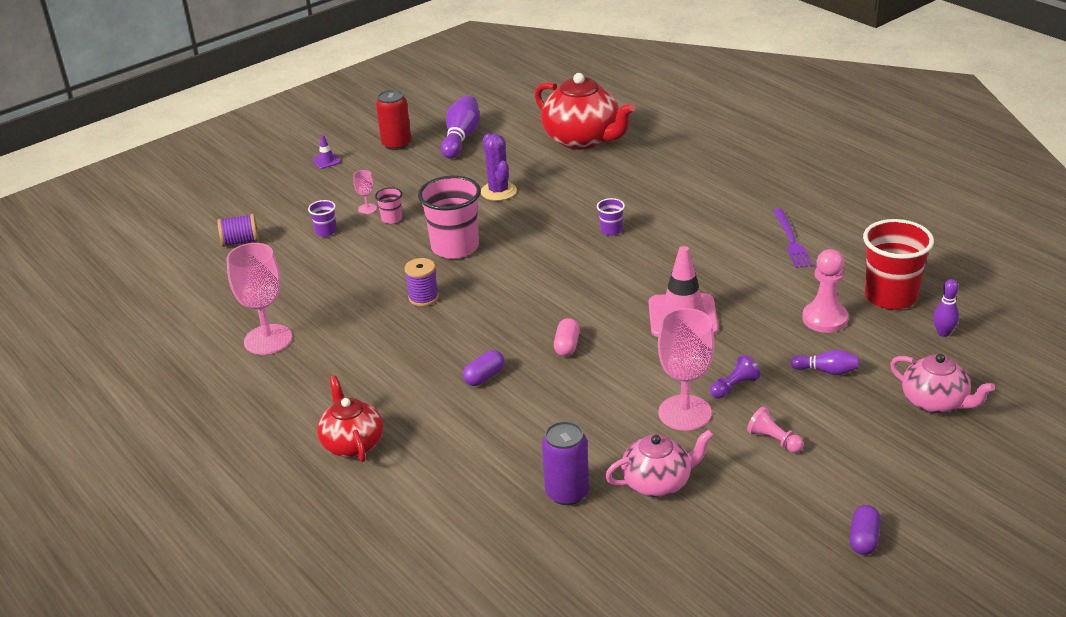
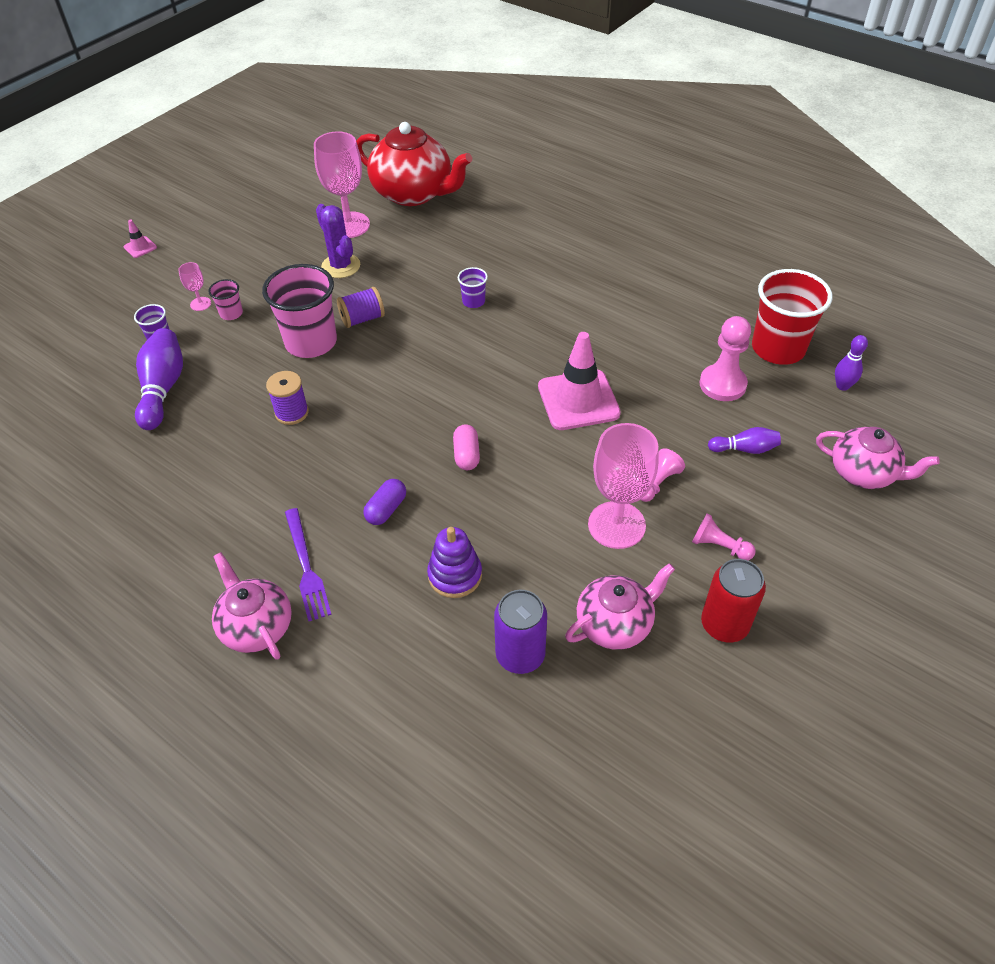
camera: 15 degrees left, 15 degrees up
purple spool [217,214,259,247] -> purple spool moved to [337,287,385,328]
pink goblet [226,243,292,355] -> pink goblet moved to [314,131,370,238]
purple traffic cone [312,135,341,169] -> pink traffic cone [124,220,157,258]
red teapot [317,376,383,462] -> pink teapot [212,552,292,660]
red can [376,90,411,150] -> red can moved to [701,559,766,642]
purple bowling pin [441,95,480,158] -> purple bowling pin moved to [135,328,183,430]
purple pawn [710,355,760,399] -> pink pawn [640,448,685,502]
purple fork [773,208,813,268] -> purple fork moved to [285,508,332,621]
purple capsule [850,505,881,555] -> none
none -> purple stacking toy [427,527,482,598]

